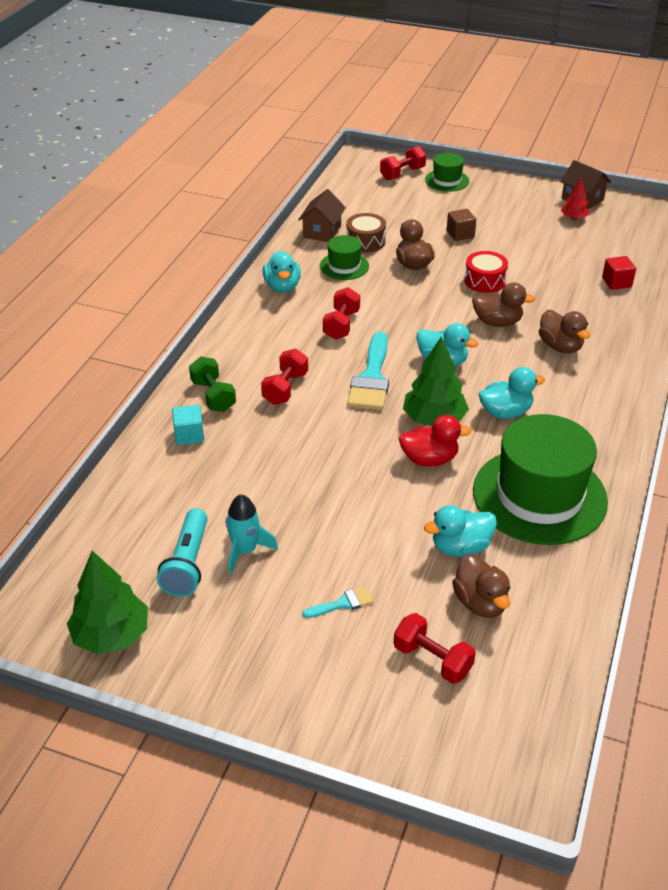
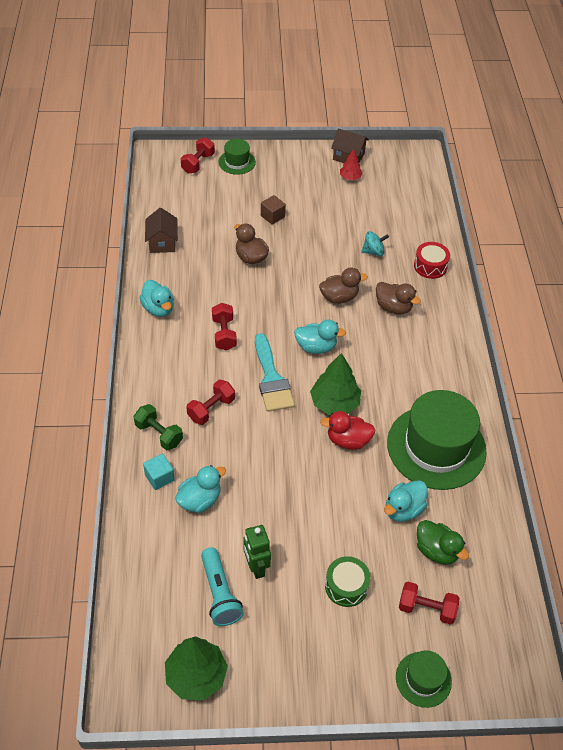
camera: 25 degrees left, 10 degrees up
turquoise rocket [226,494,278,574] -> green robot [244,525,271,579]
red dumbbell [261,349,308,405] -> red dumbbell turned 45 degrees clockwise [186,379,235,425]
turquoise brush [302,586,374,618] -> green drum [325,556,371,607]
green hat [320,235,369,280] -> green hat moved to [396,650,452,708]
brown drum [346,213,386,253] -> none
red duck [399,415,472,467] -> red duck turned 150 degrees counterclockwise [320,411,376,450]
brown duck [452,554,510,618] -> green duck [417,520,469,565]
red drum [464,251,508,293] -> red drum moved to [414,242,450,279]
turquoise duck [479,367,545,419] -> turquoise duck moved to [175,465,226,513]
red cube [602,256,636,290] -> none
none -> turquoise spinning top [361,231,389,256]

